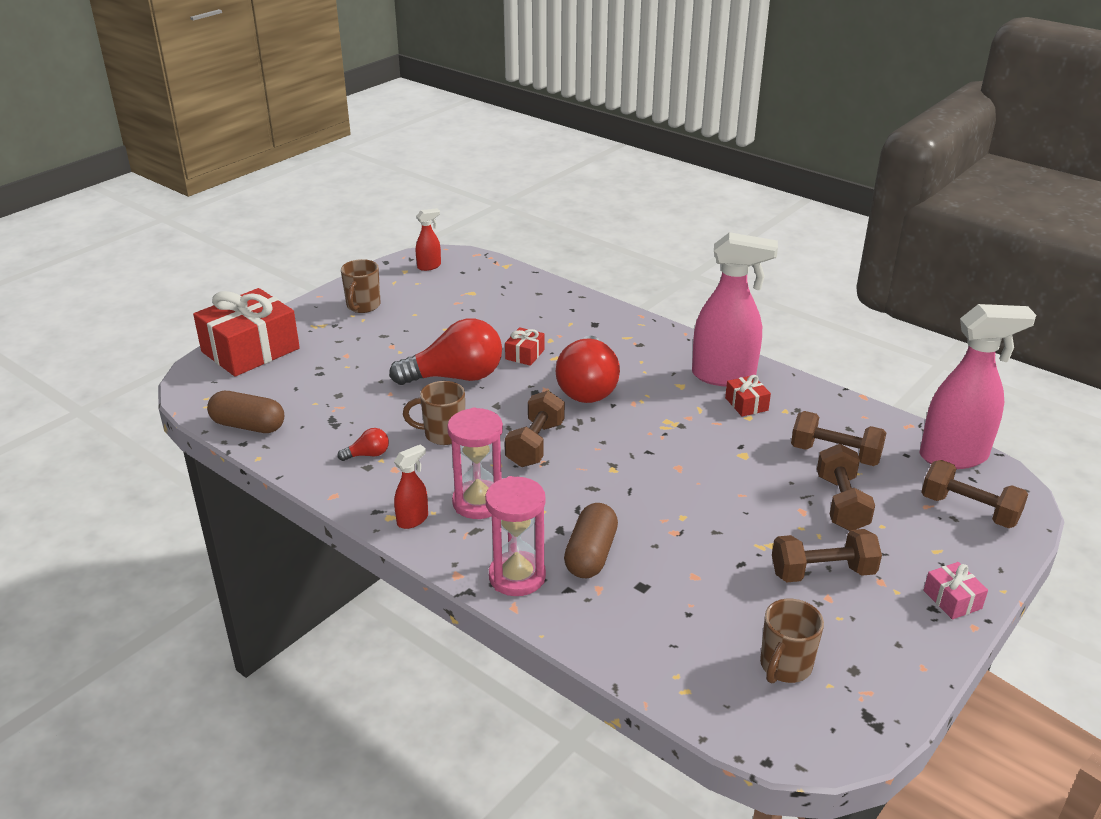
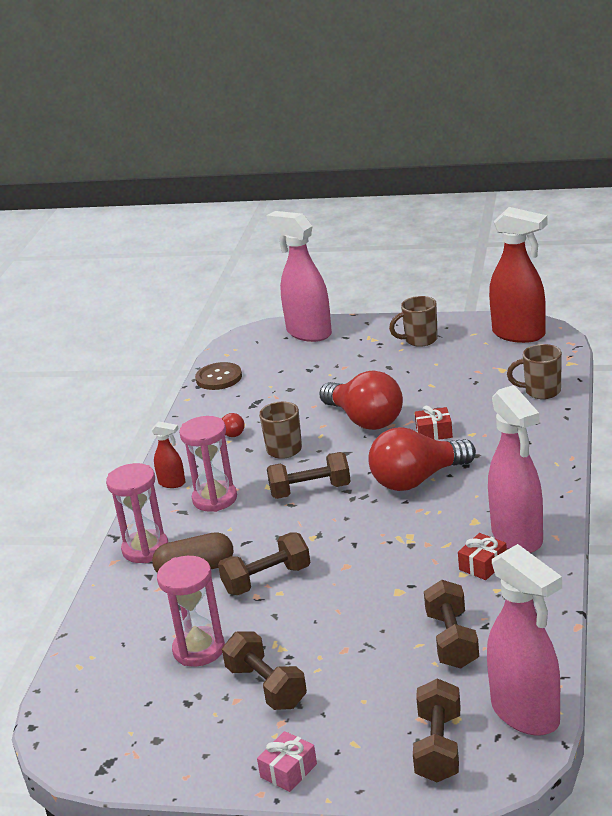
camera: 65 degrees right, 5 degrees down
red gift [193,288,300,376] -> pink spray bottle [266,211,332,342]
brown capsule [207,391,284,433] -> brown button [195,362,242,390]
red spray bottle [416,208,441,271] -> red spray bottle [489,207,548,343], size x2.15
brown mug [760,599,824,684] -> brown mug moved to [507,344,562,399]
brown dumbbell [817,444,875,531] -> brown dumbbell moved to [218,533,310,595]
none -> pink hourglass [157,556,225,667]

